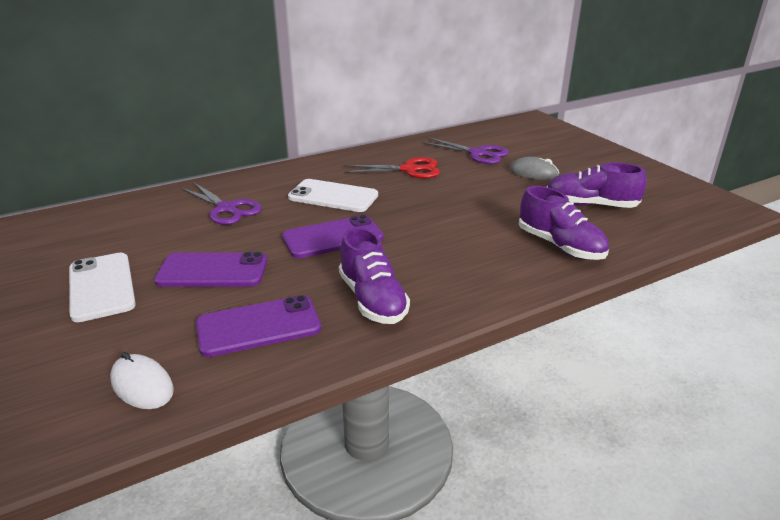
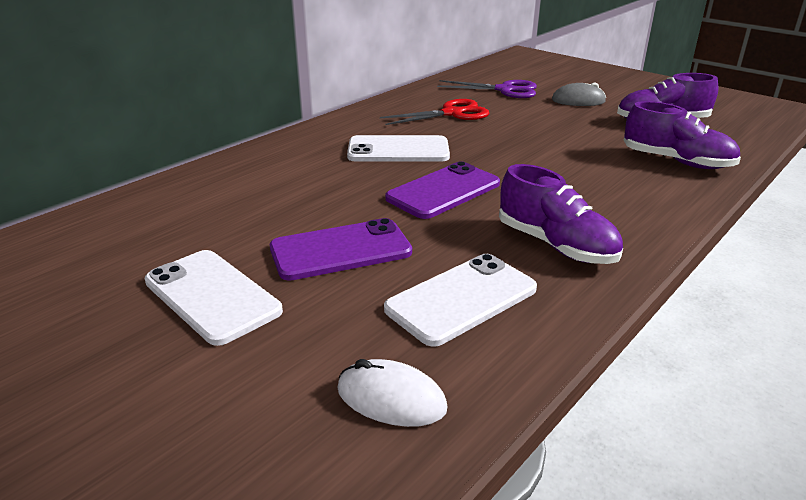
camera: 20 degrees left, 0 degrees up
purple scissors [181,182,262,225] -> none
purple phone [196,295,321,357] -> white phone [384,254,537,347]

